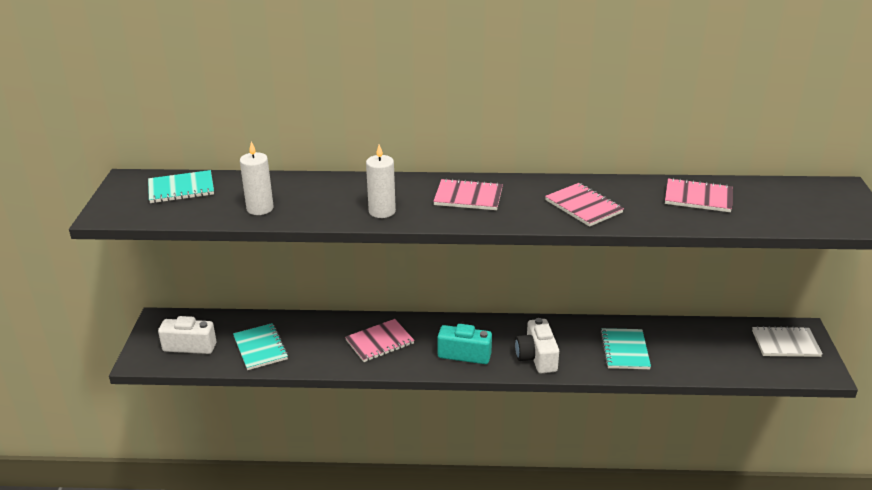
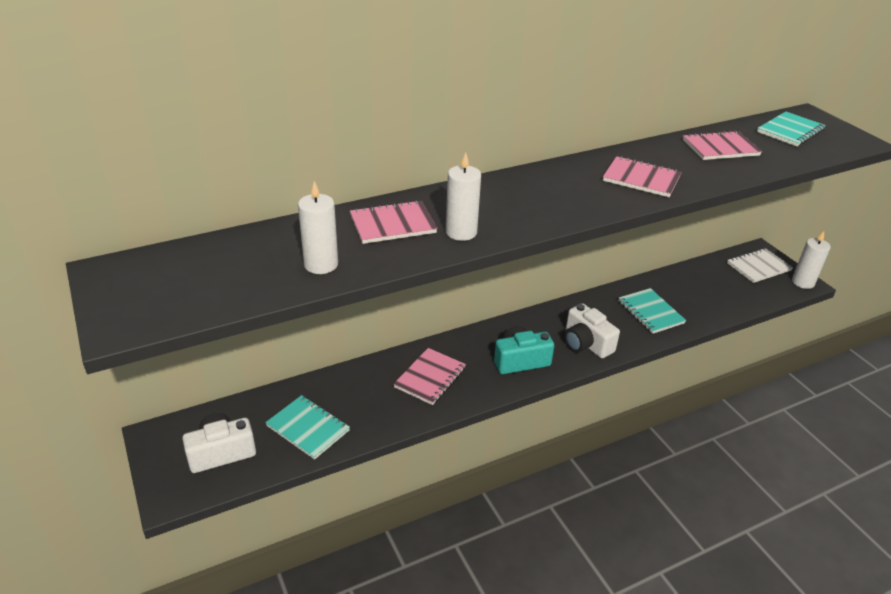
camera: 30 degrees left, 5 degrees up
turquoise notebook [148,170,214,203] -> turquoise notebook moved to [757,111,826,146]
pink notebook [433,178,503,210] -> pink notebook moved to [350,200,437,244]
none -> white candle [792,231,831,289]

